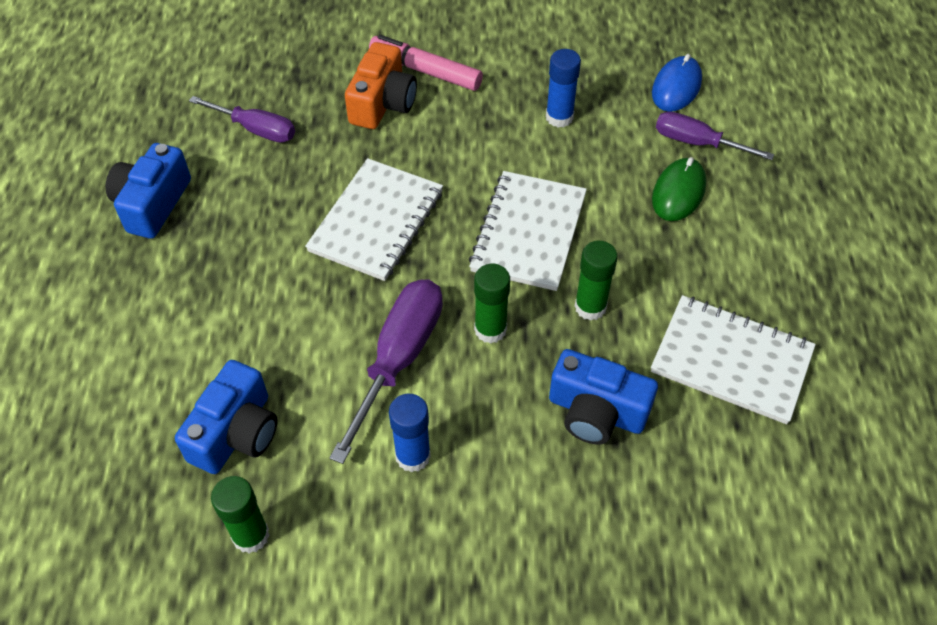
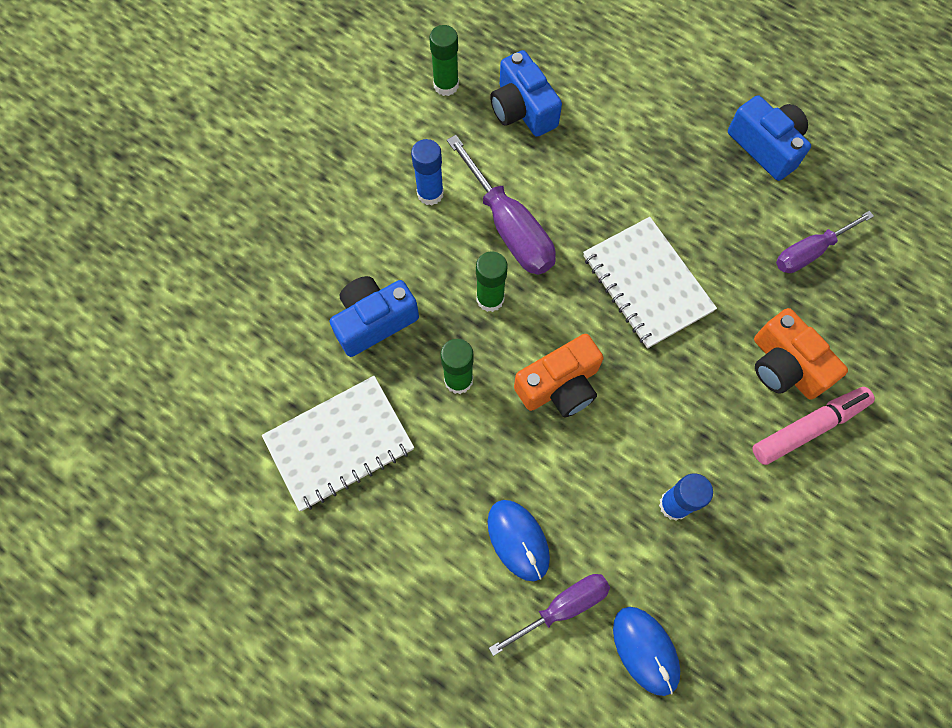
camera: 125 degrees right, 15 degrees up
white notebook [469,171,587,291] -> orange camera [514,334,604,418]
green mouse [652,157,706,221] -> blue mouse [487,500,550,581]

